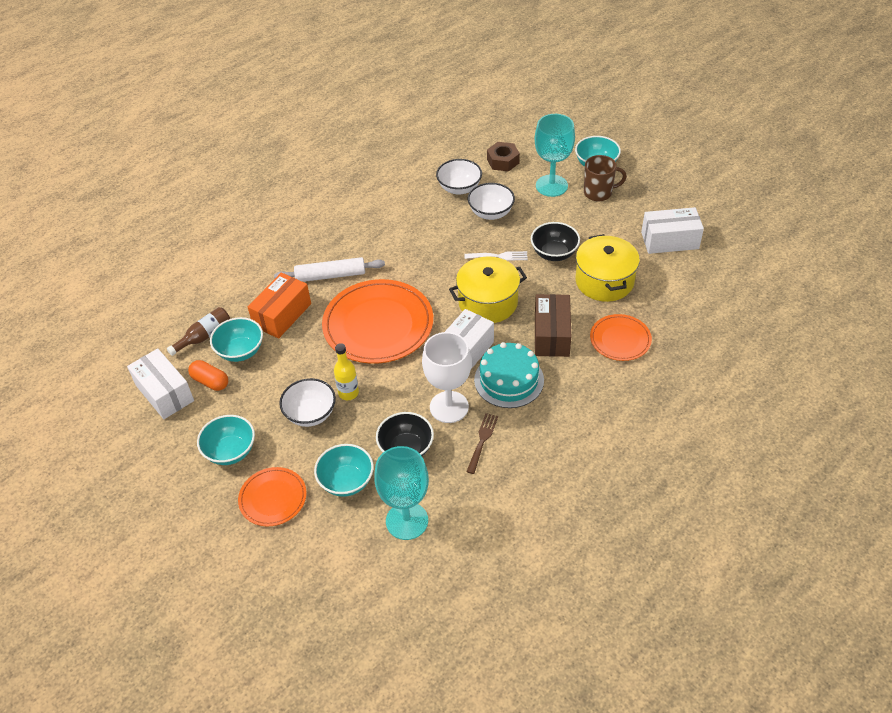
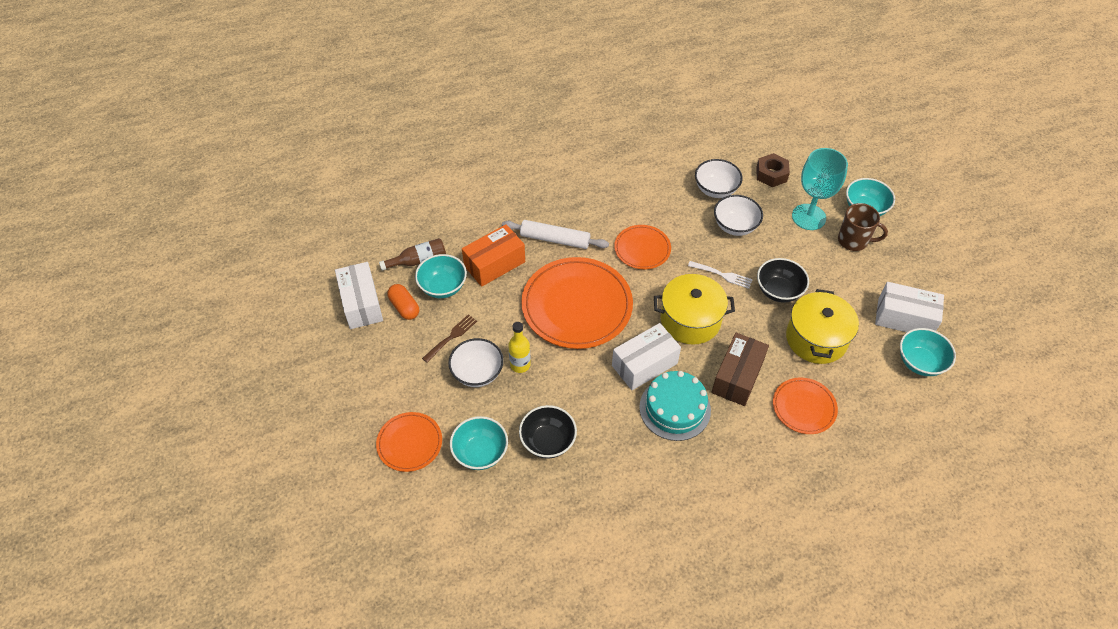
camera: 20 degrees right, 5 degrees up
turquoise bowl [197,415,255,465] -> turquoise bowl moved to [900,328,956,376]
turquoise goblet [374,446,429,540] -> none
white goblet [422,332,471,423] -> none
brown fork [466,413,498,474] -> brown fork moved to [422,314,477,363]
none -> orange plate [614,225,671,269]

